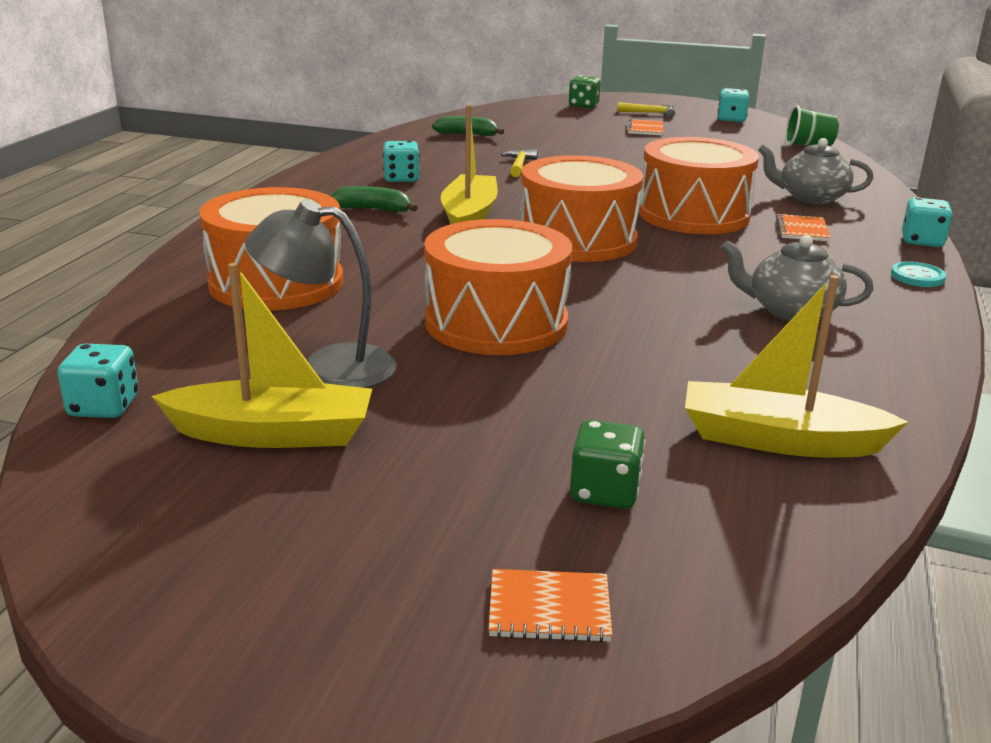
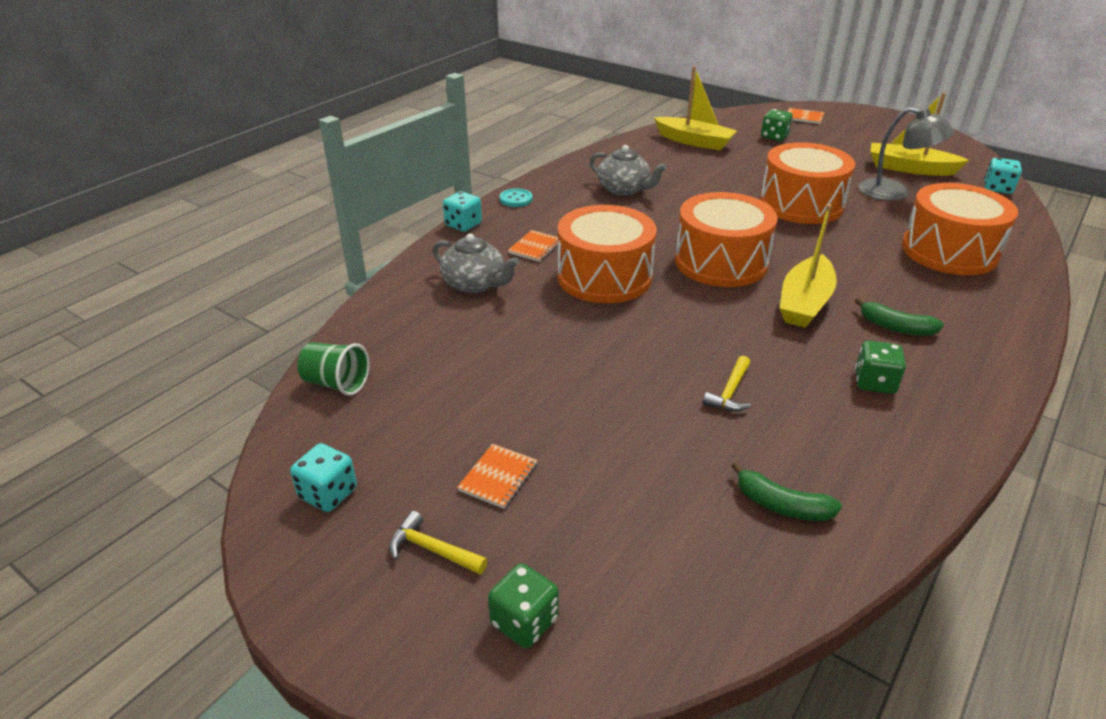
camera: 160 degrees left, 10 degrees up
turquoise dice [383,140,420,182] -> green dice [855,341,906,394]

